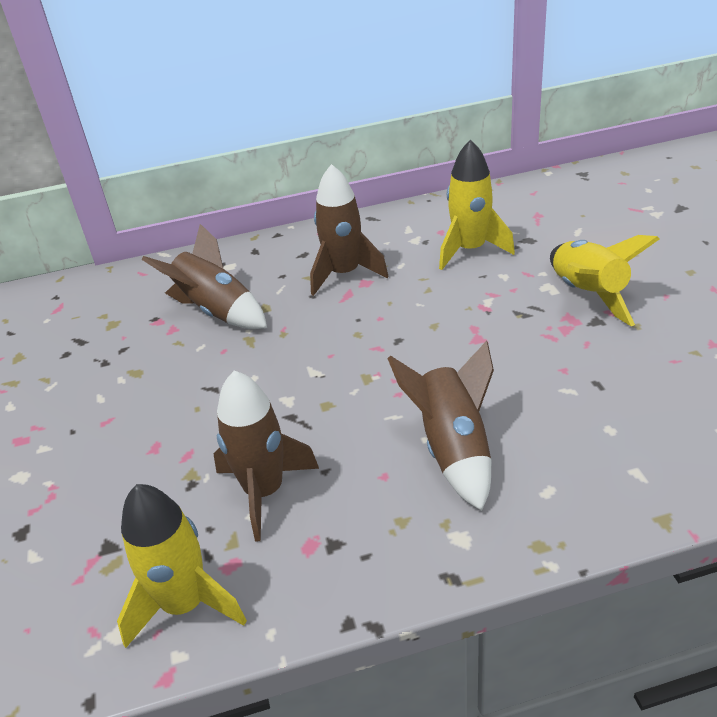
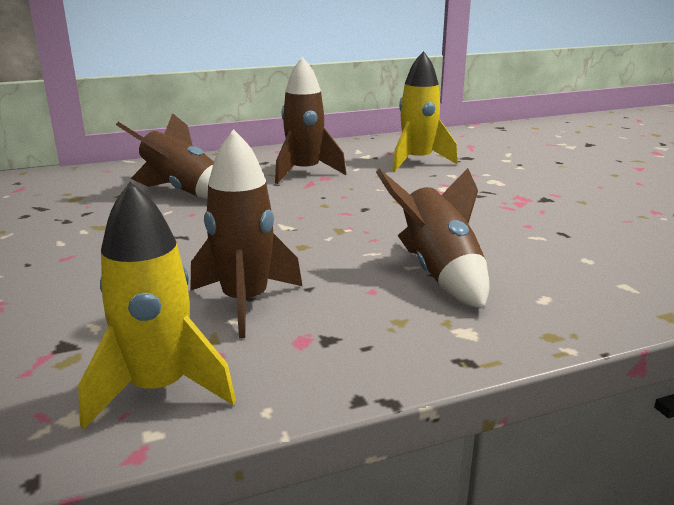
camera: 10 degrees left, 15 degrees down
yellow rocket [550,235,660,326] -> none

